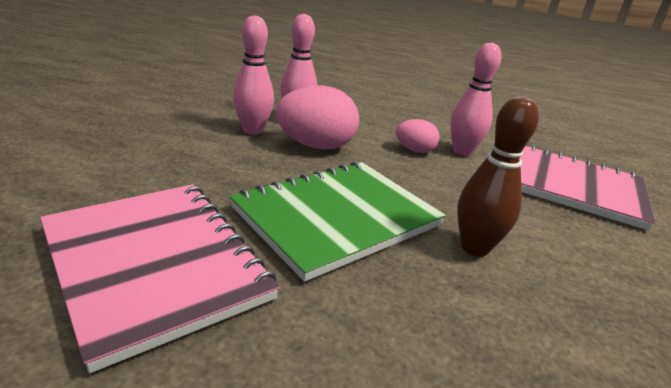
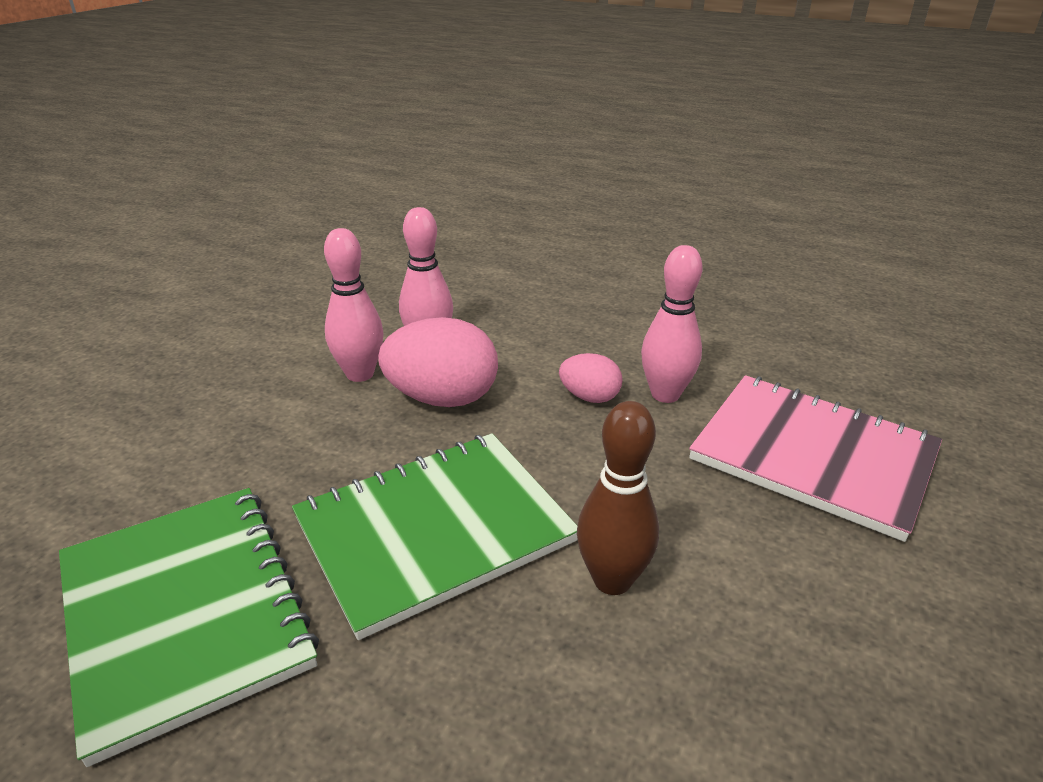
camera: 10 degrees right, 5 degrees up
pink notebook [40,184,280,373] -> green notebook [59,488,319,767]

